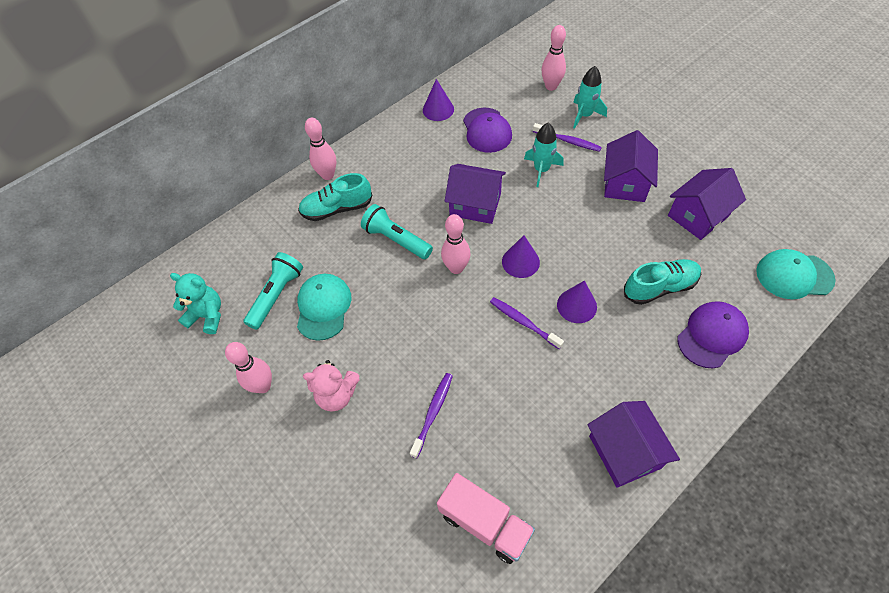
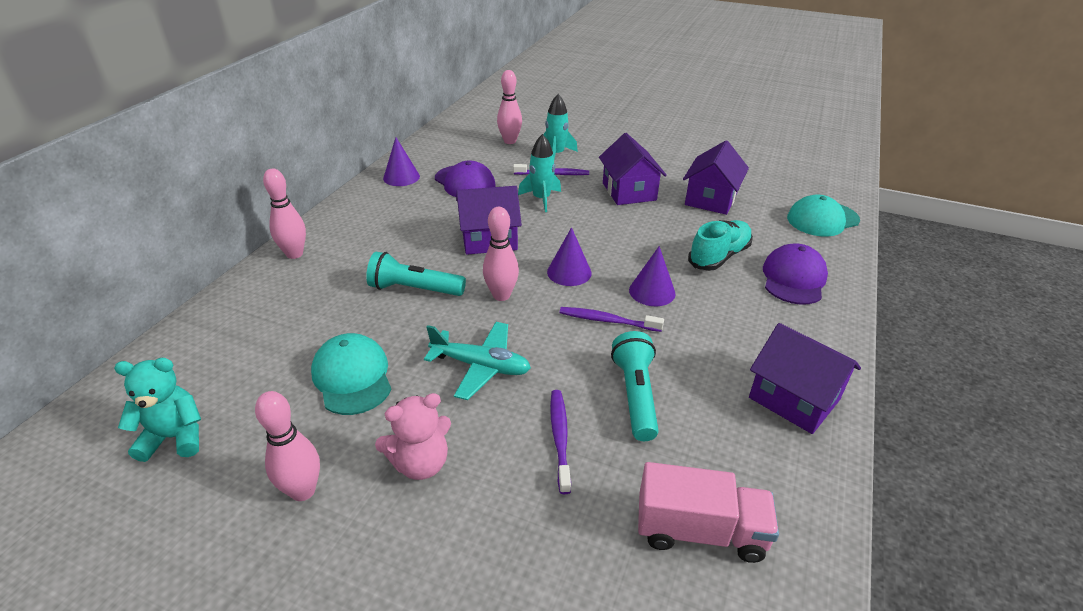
camera: 30 degrees left, 20 degrees down
turquoise flashlight [243,252,303,330] -> turquoise flashlight moved to [611,331,659,441]
turquoise shoe [298,173,372,221] -> none
none -> turquoise plane [424,322,531,400]

